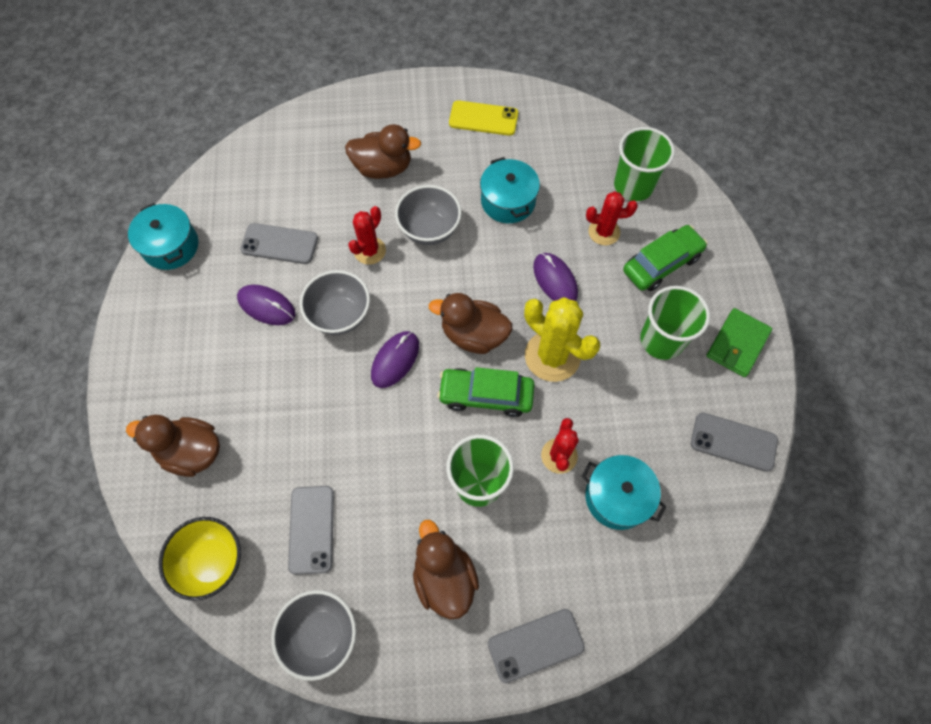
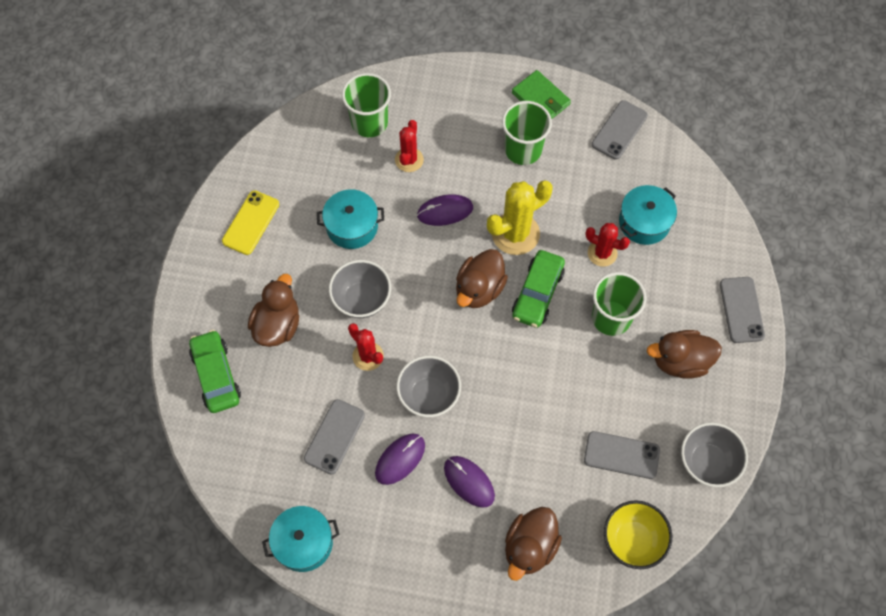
camera: 75 degrees left, 0 degrees up
purple mouse [371,331,419,388] -> purple mouse moved to [444,456,495,508]
green car [623,225,708,291] -> green car moved to [189,330,241,413]

